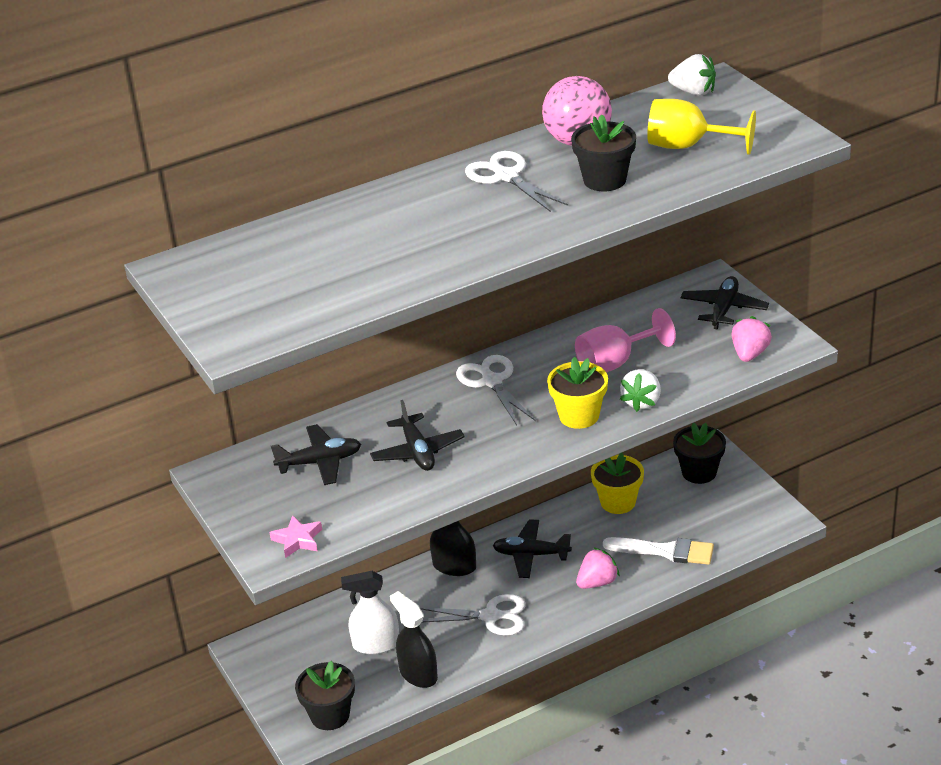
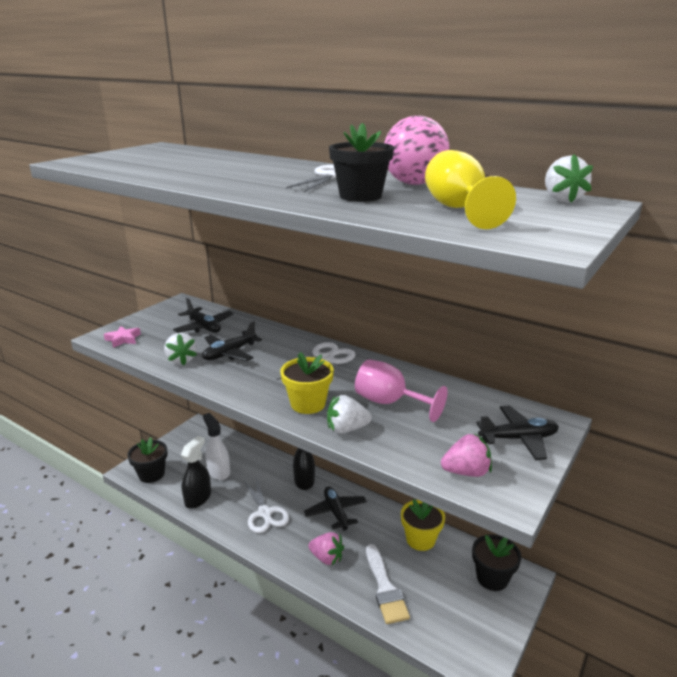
camera: 60 degrees right, 10 degrees down
none -> white strawberry [164,333,197,365]

